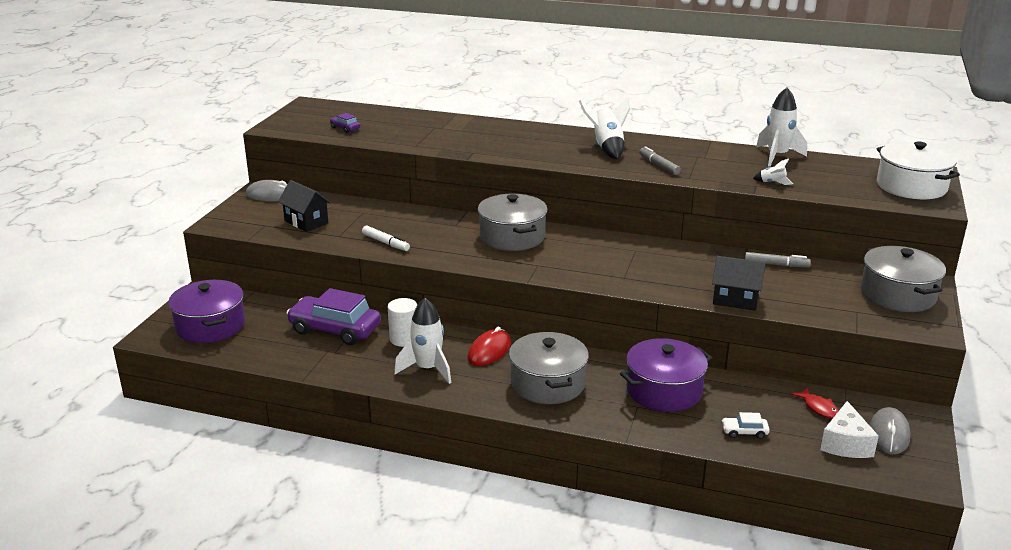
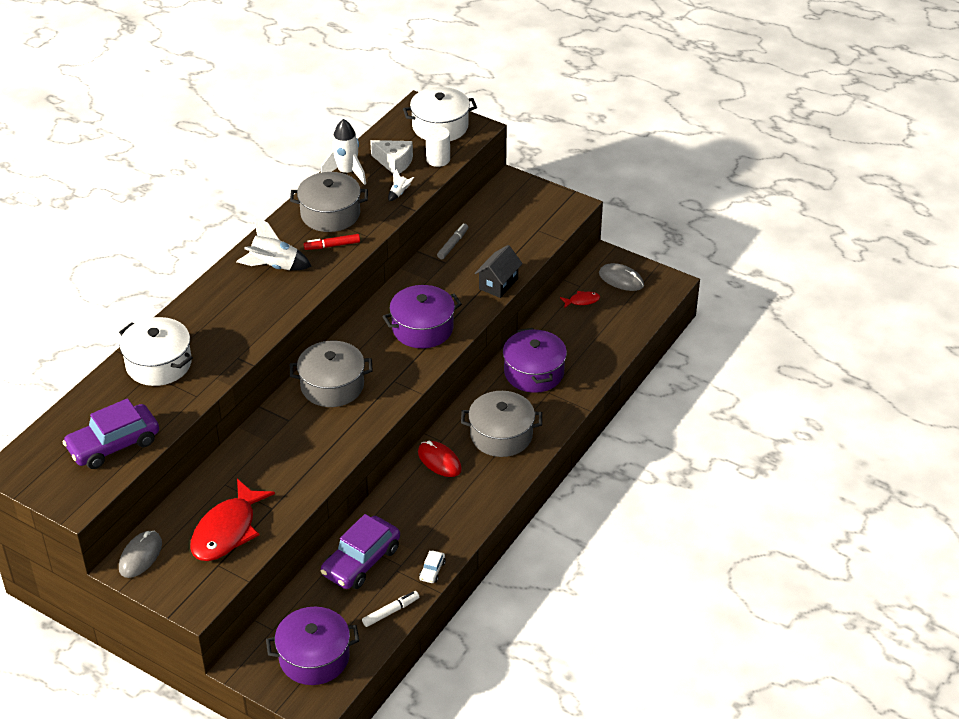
camera: 75 degrees left, 15 degrees up
black house [278,180,331,232] -> red fish [190,479,275,561]
purple car [330,113,360,133] -> purple car [62,398,159,469], size x2.34
white marker [362,226,410,251] -> white marker moved to [362,591,419,627]
white cylinder [388,298,417,347] -> white cylinder moved to [426,126,450,167]
white rocket [394,298,451,384] -> none
grey marker [639,146,681,175] -> red marker [304,234,360,250]
white car [722,412,770,439] -> white car moved to [419,550,446,583]
white cheese [820,401,879,458] -> white cheese moved to [370,140,413,174]
grey pot [861,246,946,312] -> grey pot moved to [290,172,368,232]
none -> white pot [119,317,193,386]
none -> purple pot [382,285,462,348]

